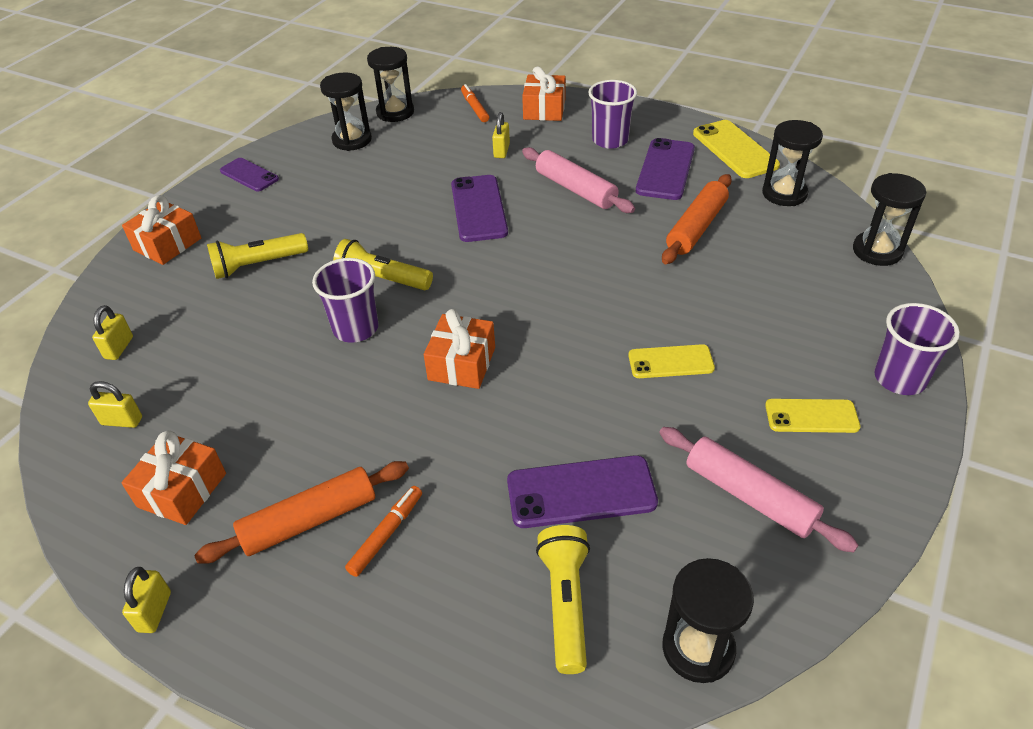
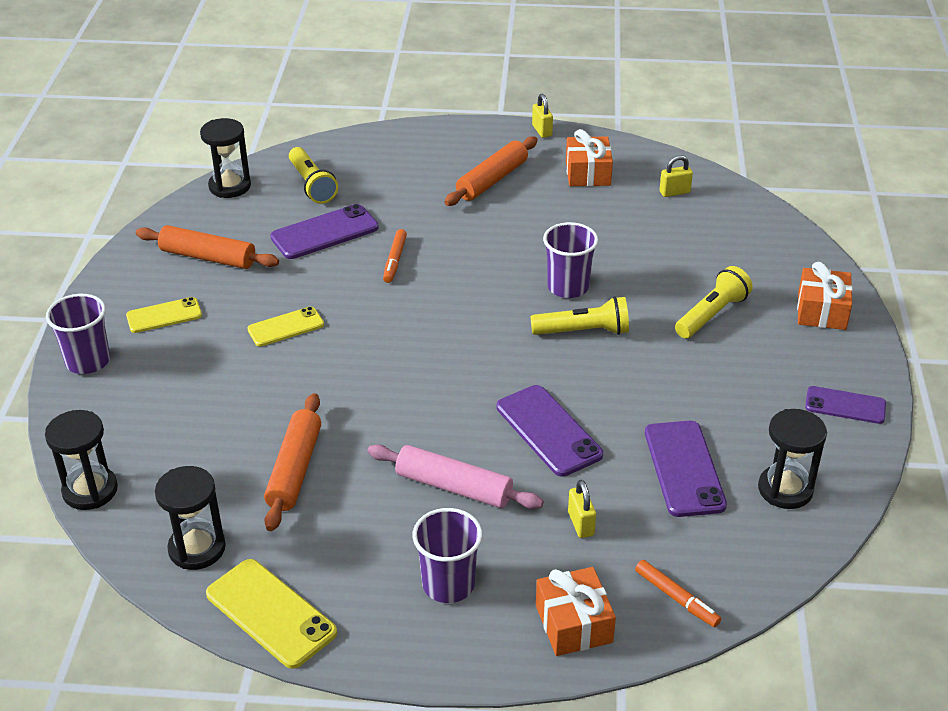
camera: 155 degrees right, 5 degrees down
yellow padlock [92,305,133,360] -> none
orange marker [345,486,422,577] -> orange marker moved to [383,229,407,283]
black hourglass [367,47,414,122] -> none
orange gift [424,309,495,389] -> none
purple phone [636,138,695,200] -> purple phone moved to [645,421,727,517]
pink rolling pin [660,427,858,553] -> orange rolling pin [136,225,279,269]

